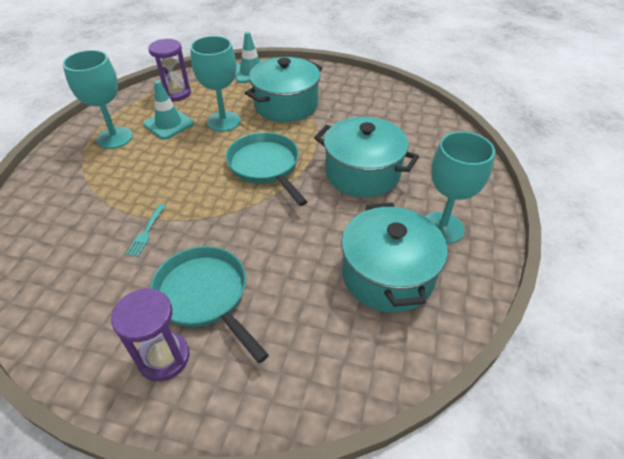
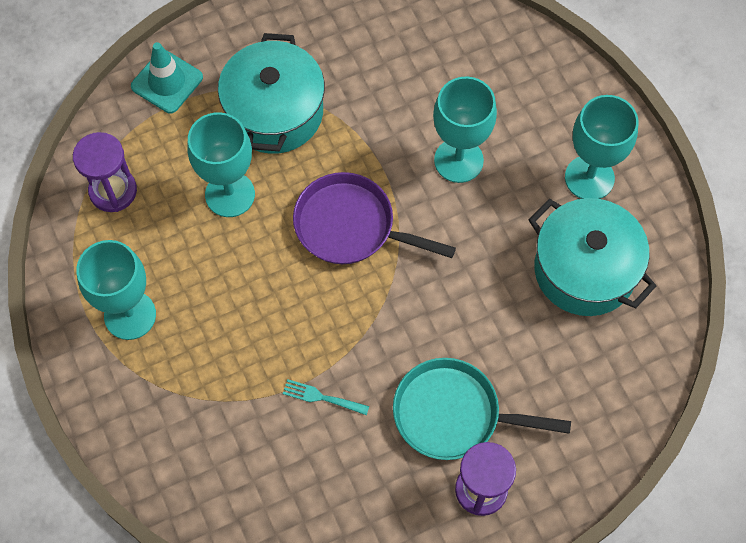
camera: 40 degrees left, 20 degrees up
turquoise fork [126,204,166,257] -> turquoise fork turned 135 degrees clockwise [282,379,369,415]
turquoise traffic cone [143,80,194,140] -> none
turquoise pan [226,132,307,206] -> purple pan [293,172,456,264]
turquoise pot [314,117,419,197] -> turquoise goblet [433,76,497,183]

